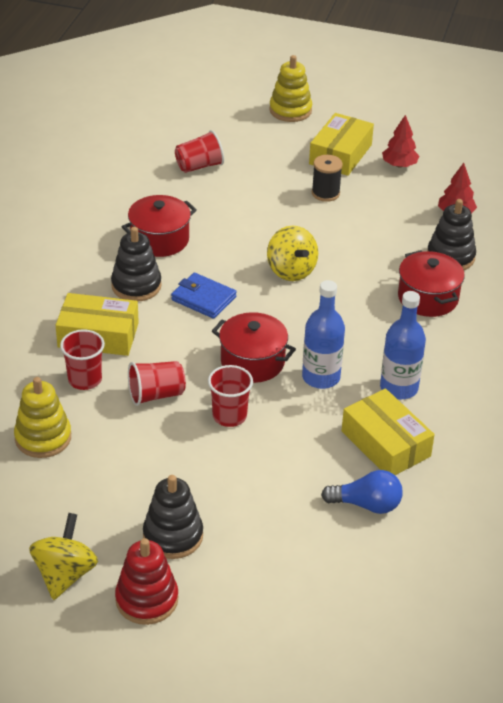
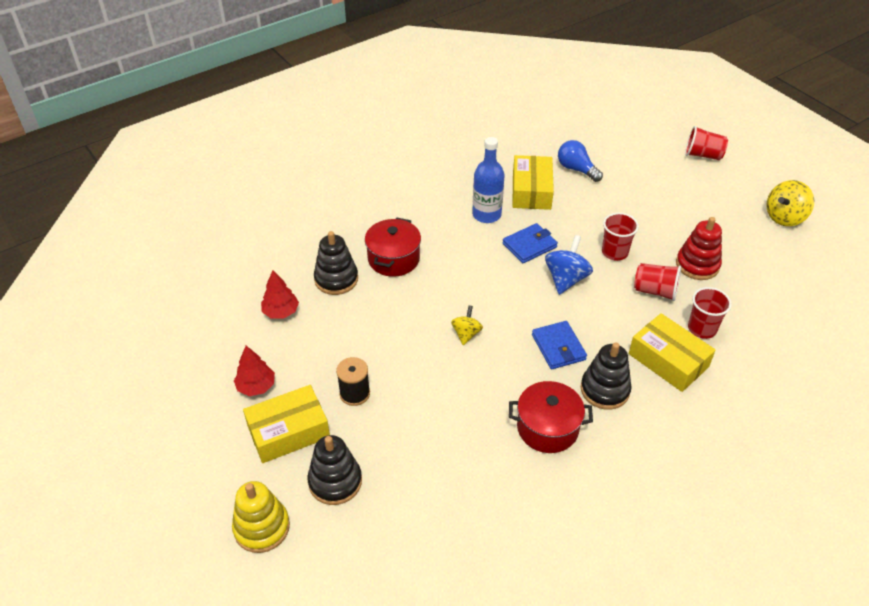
camera: 140 degrees left, 5 degrees up
yellow stacking toy [14,377,71,458] -> none
red stacking toy [115,538,178,625] -> red stacking toy moved to [676,217,722,280]
black stacking toy [143,475,203,559] -> black stacking toy moved to [307,435,362,505]
red cup [175,130,224,173] -> red cup moved to [685,126,728,160]
red pot [212,312,296,383] -> blue spinning top [545,235,593,295]
yellow spinning top [267,226,318,281] -> yellow spinning top [451,305,483,345], size x0.62
blue bottle [302,280,345,389] -> blue wallet [503,223,558,263]

